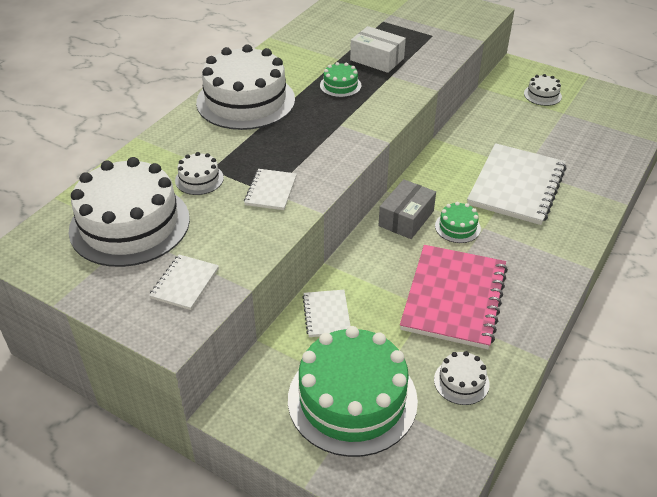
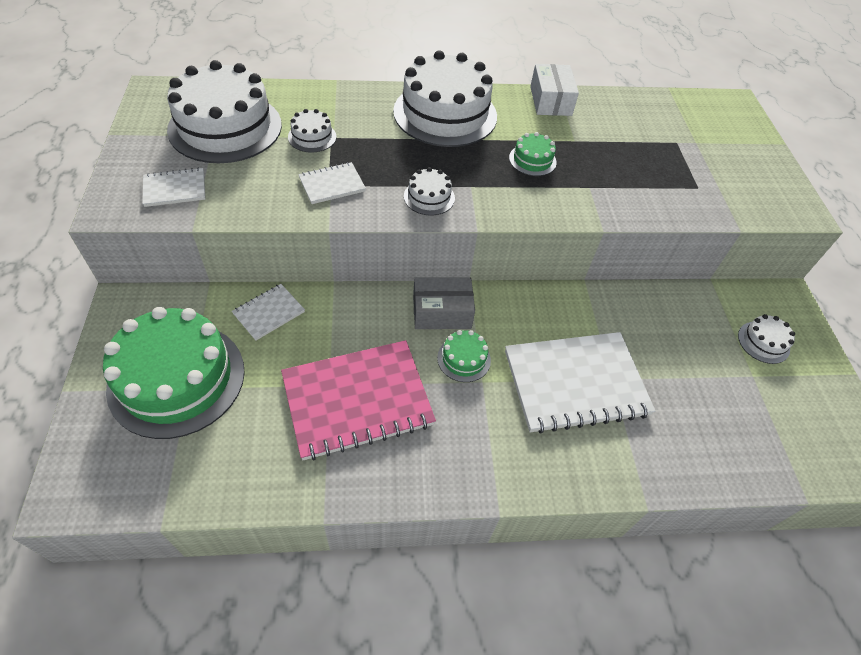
camera: 50 degrees right, 10 degrees up
white box [350,26,406,73] -> white box moved to [530,64,579,116]
white cake [434,351,490,405] -> white cake moved to [404,167,455,215]

